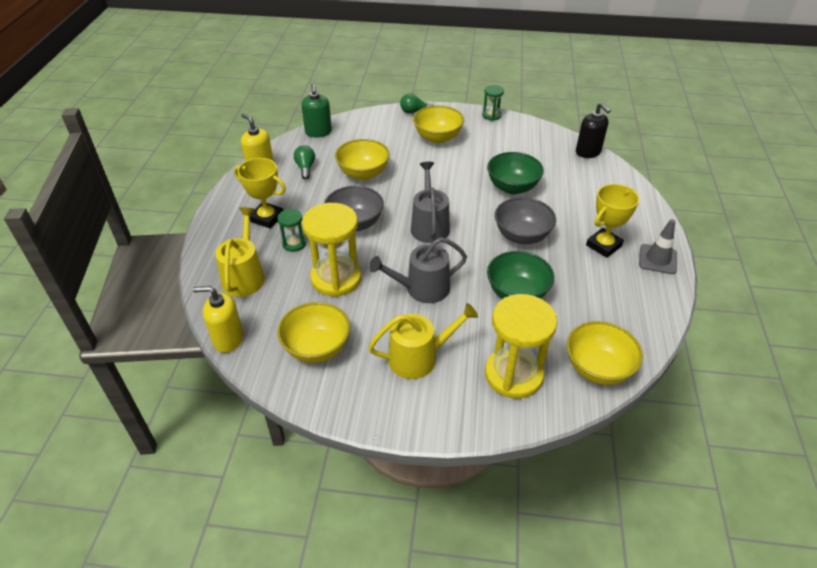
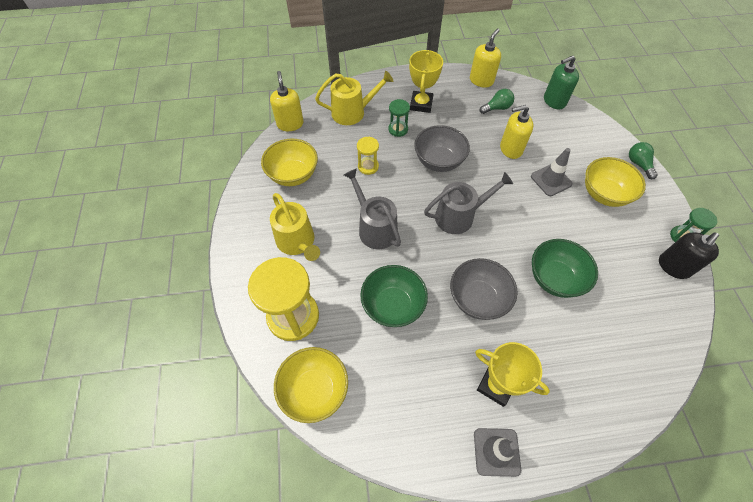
camera: 75 degrees right, 15 degrees up
yellow hourglass [302,203,362,297] -> yellow hourglass [357,136,379,175], size x0.49
yellow bowl [335,139,390,180] -> yellow soap dispenser [500,105,534,159]
black soap dispenser [576,103,611,158] -> black soap dispenser moved to [659,232,719,279]
none -> grey traffic cone [531,148,573,196]

